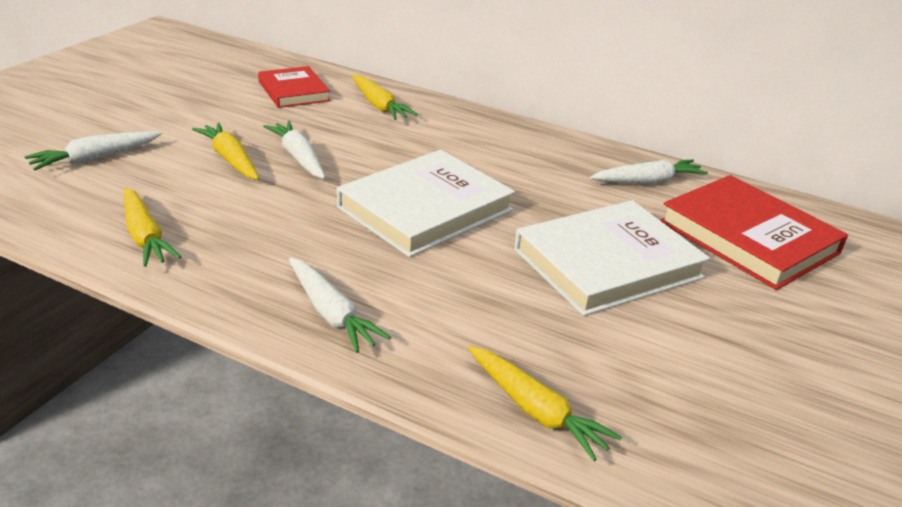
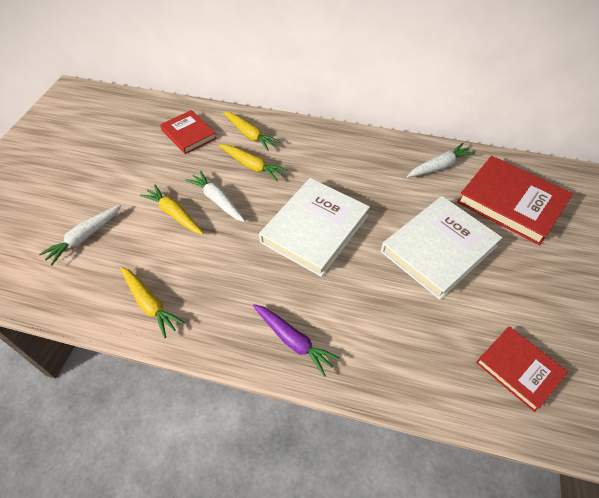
camera: 10 degrees left, 20 degrees up
white carrot [289,258,391,353] -> purple carrot [253,304,340,377]
yellow carrot [468,346,622,461] -> yellow carrot moved to [219,144,287,181]
none -> red book [476,326,568,412]

